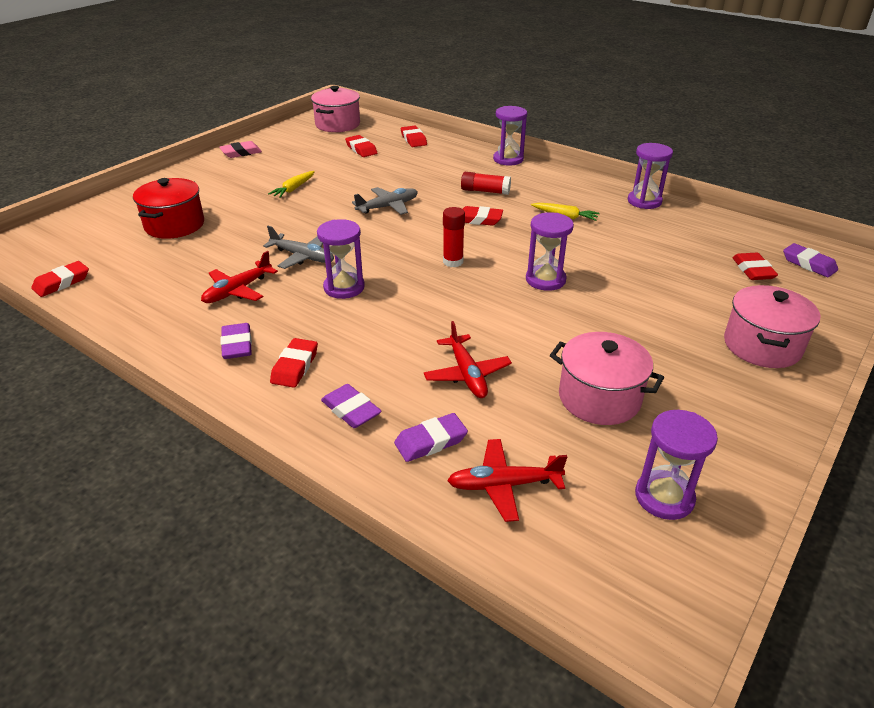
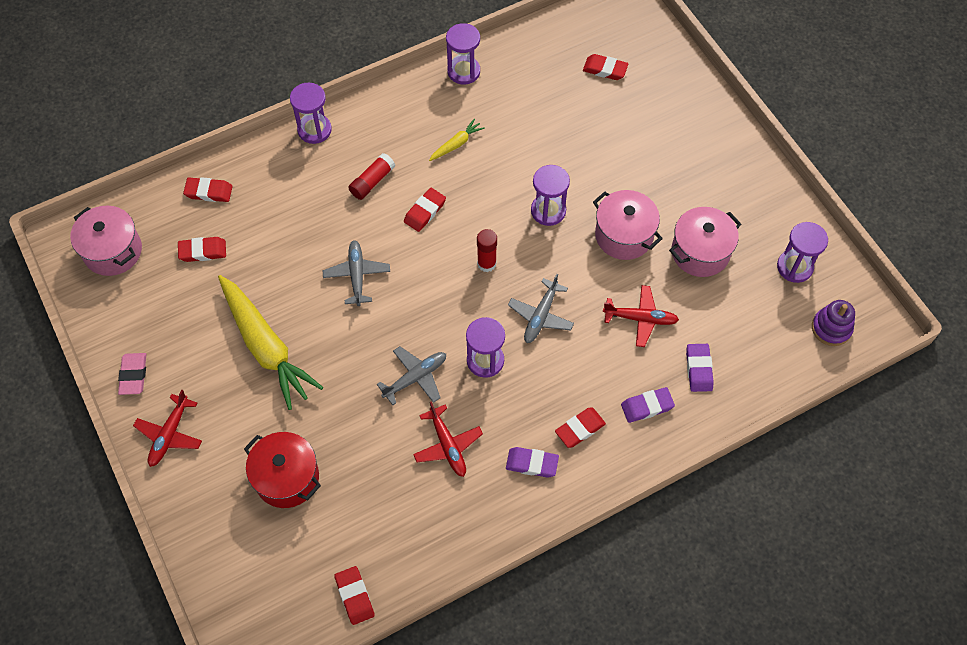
camera: 65 degrees left, 25 degrees up
yellow carrot [268,171,315,198] -> yellow carrot [218,275,323,410], size x2.28
red eraser [270,338,318,388] -> red eraser turned 75 degrees counterclockwise [555,407,606,448]
red plane [447,439,567,522] -> red plane moved to [133,389,202,467]
pink pot [724,285,821,368] -> pink pot moved to [593,190,663,260]
purple eraser [783,243,838,277] -> none
none -> grey plane [508,274,574,343]
none -> purple stacking toy [812,300,855,346]

